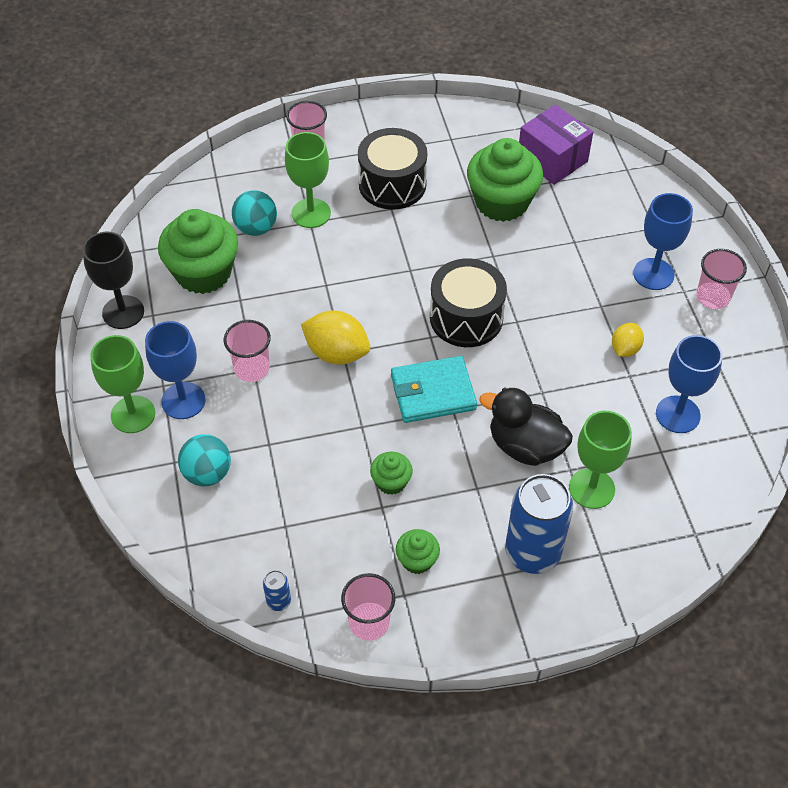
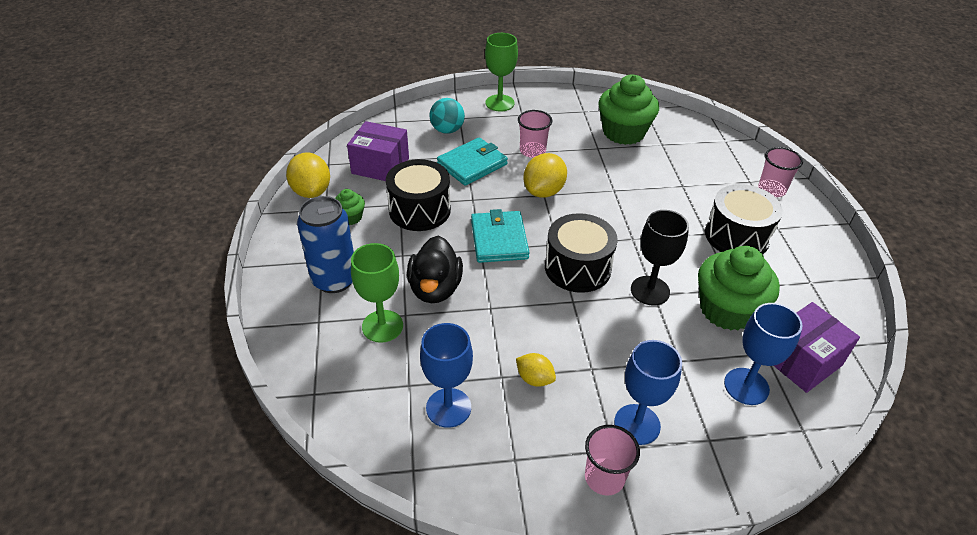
camera: 95 degrees right, 10 degrees down
black goblet [83,232,144,329] -> black goblet moved to [631,210,689,306]
blue goblet [145,321,206,419] -> blue goblet moved to [724,303,803,405]
turquoise ball [232,190,277,236] -> none
blue can [263,570,291,611] -> none
green goblet [285,132,331,228] -> none
pink cup [341,573,395,641] -> yellow lemon [286,152,330,198]
green cupcake [370,452,413,495] -> black drum [386,159,451,231]
black duck [479,387,573,466] -> black duck turned 150 degrees clockwise [407,236,463,303]
none -> purple box [347,121,409,181]
none -> turquoise wallet [437,137,508,186]

